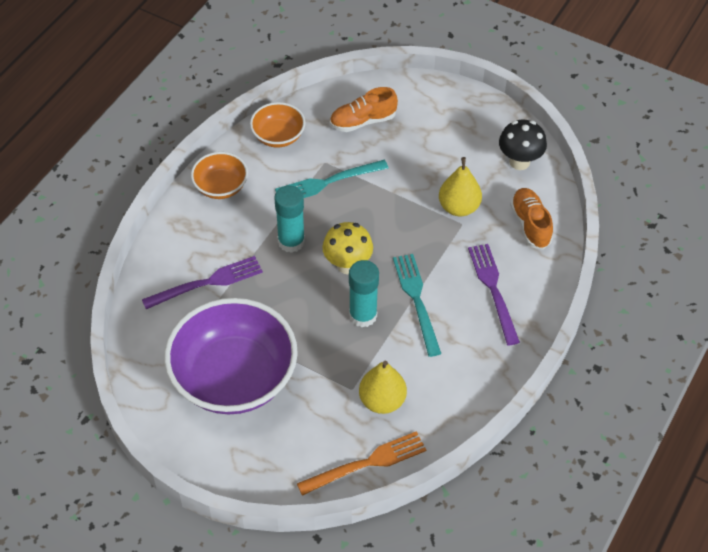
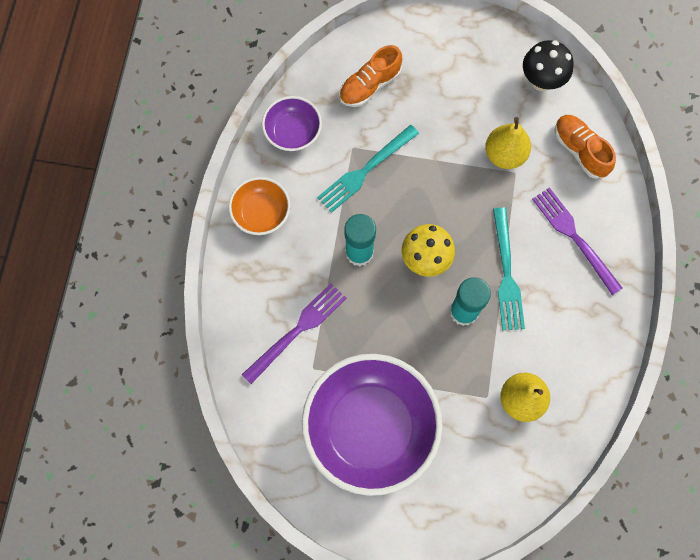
camera: 20 degrees left, 20 degrees up
orange bowl [250,102,305,148] -> purple bowl [262,96,322,152]
orange fork [297,431,426,496] -> none
turquoise fork [393,254,441,357] -> turquoise fork turned 150 degrees counterclockwise [493,208,525,330]

